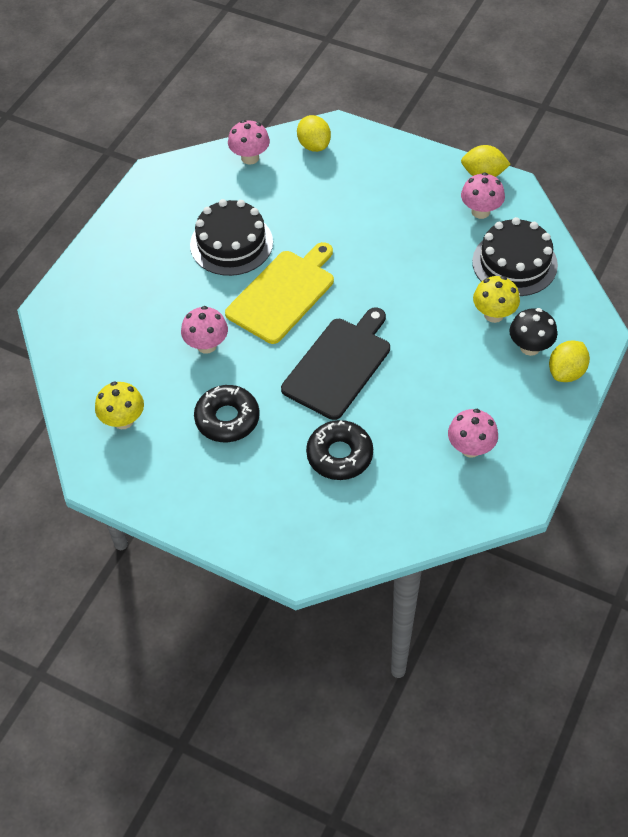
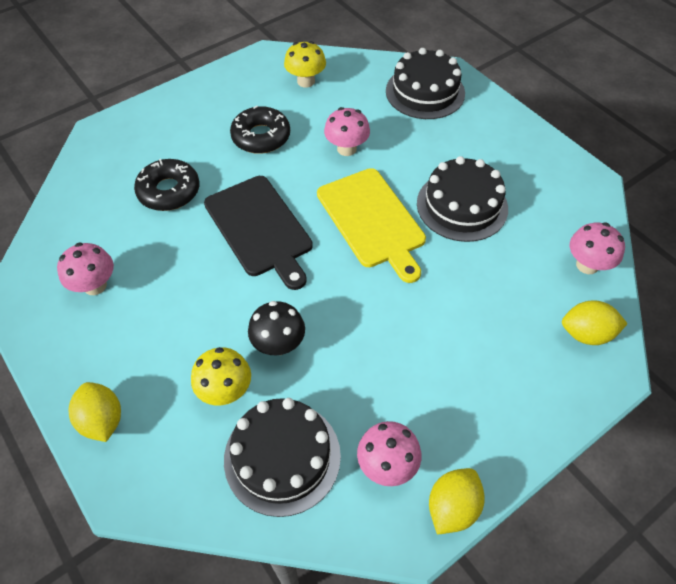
camera: 115 degrees right, 0 degrees up
black mushroom [509,308,557,356] -> black mushroom moved to [248,301,305,355]
none -> black cake [386,48,465,119]

